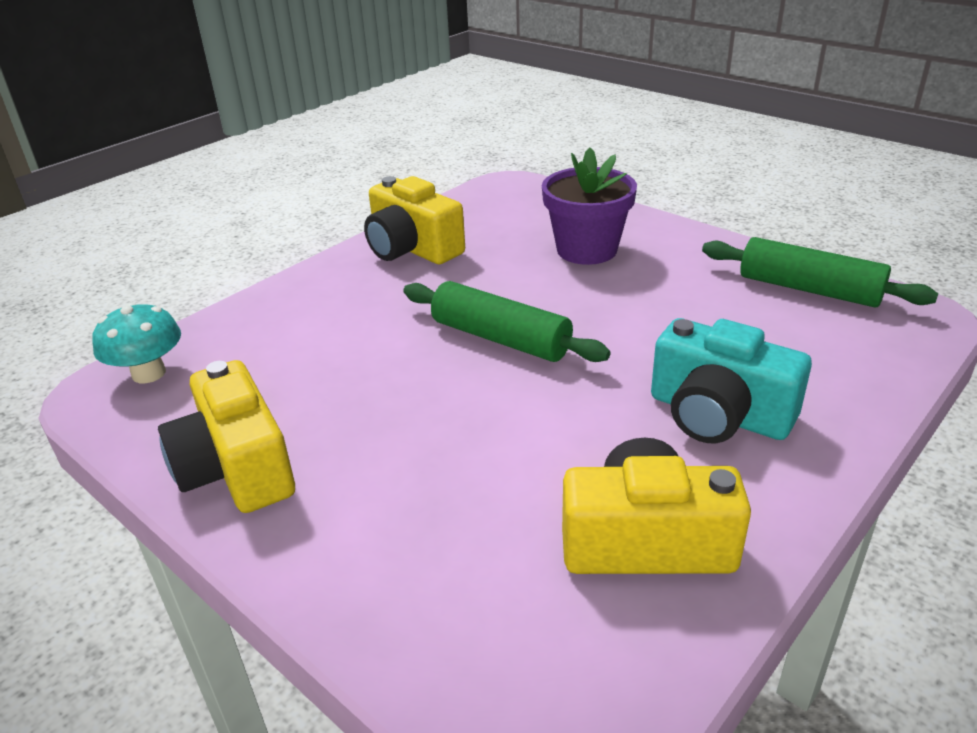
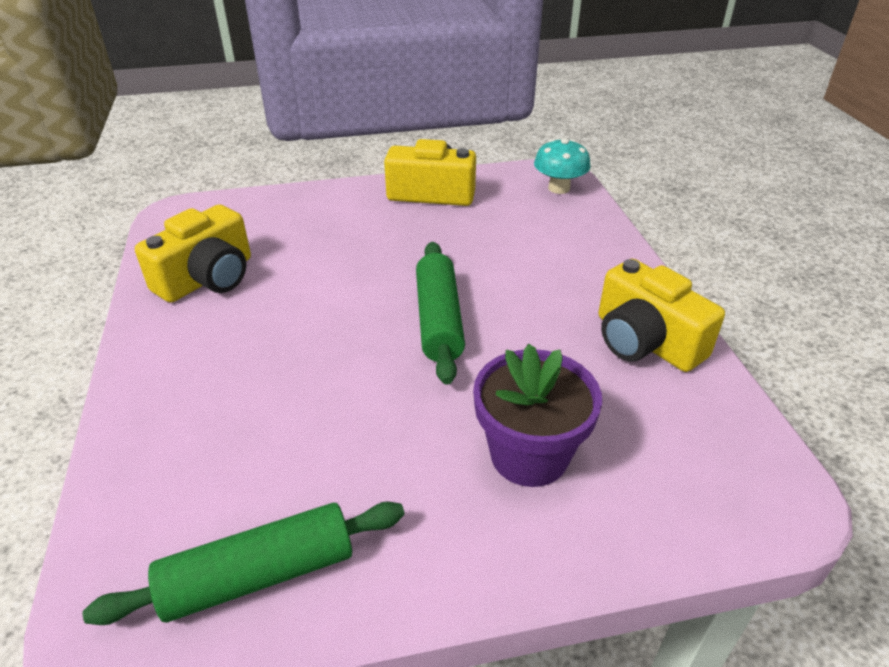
camera: 125 degrees right, 5 degrees up
yellow camera [364,176,465,264] -> yellow camera turned 120 degrees counterclockwise [598,258,725,372]
green rolling pin [403,281,611,362] -> green rolling pin turned 75 degrees counterclockwise [416,242,465,385]
turquoise camera [651,318,812,443] -> none

